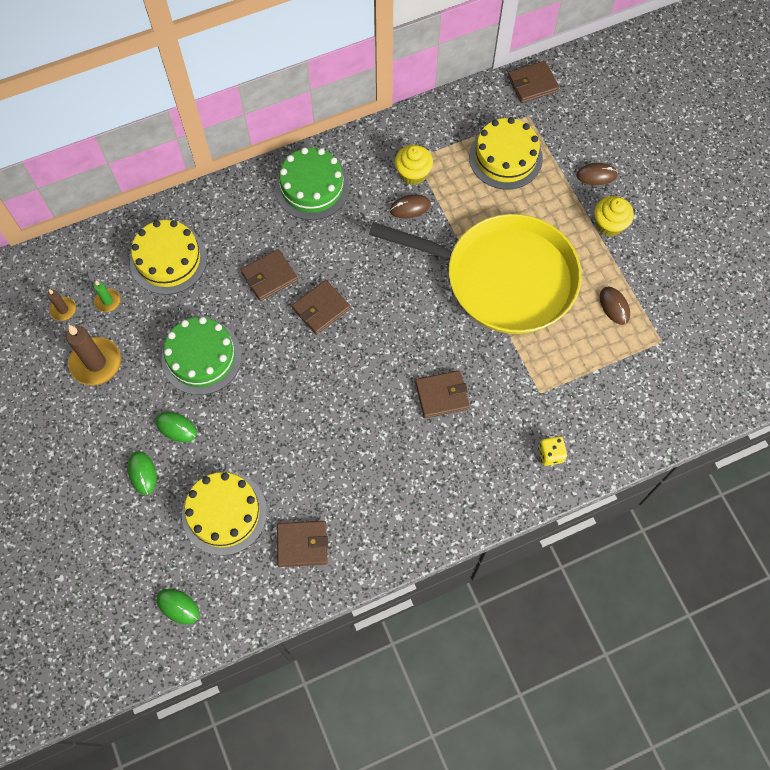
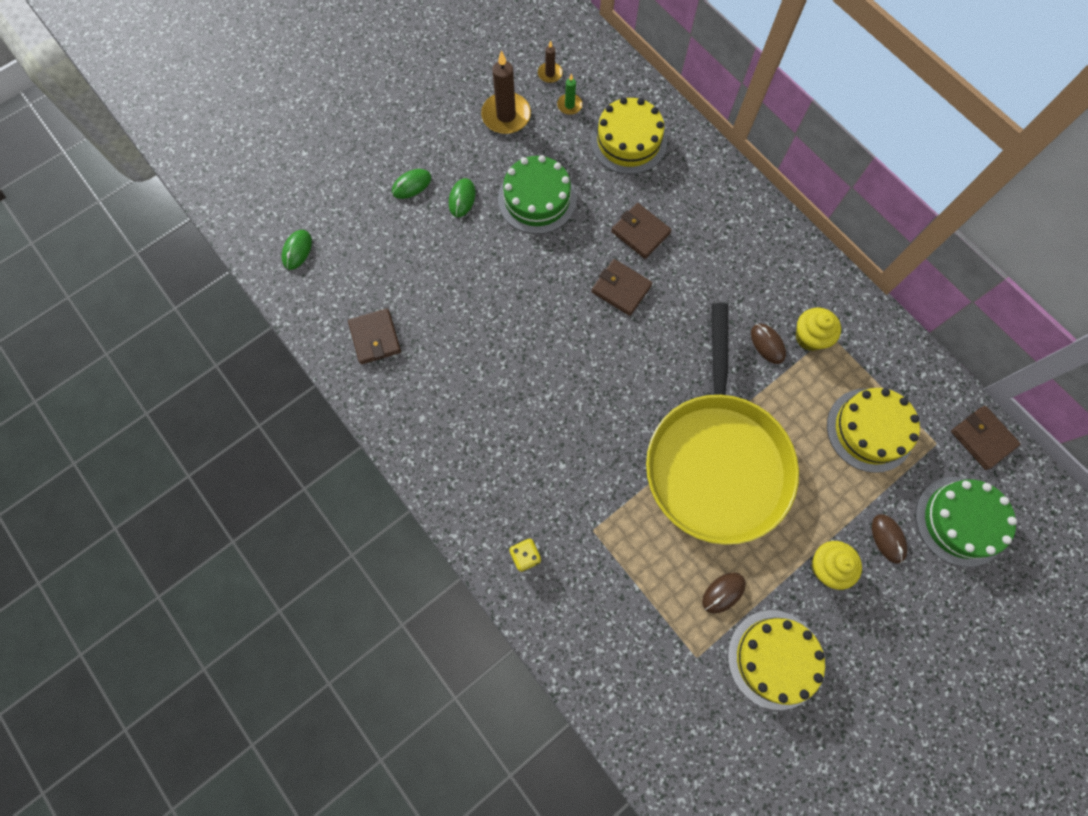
camera: 75 degrees right, 5 degrees up
yellow cake [182,472,267,556] -> yellow cake moved to [728,610,825,710]
green cake [275,148,350,220] -> green cake moved to [915,477,1017,567]
brown wallet [415,370,470,418] -> none

